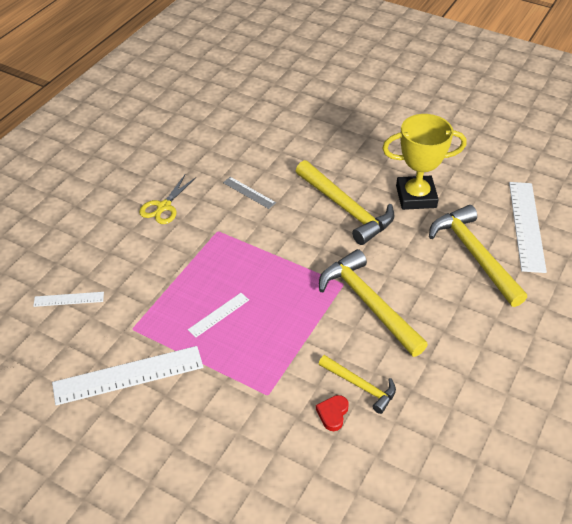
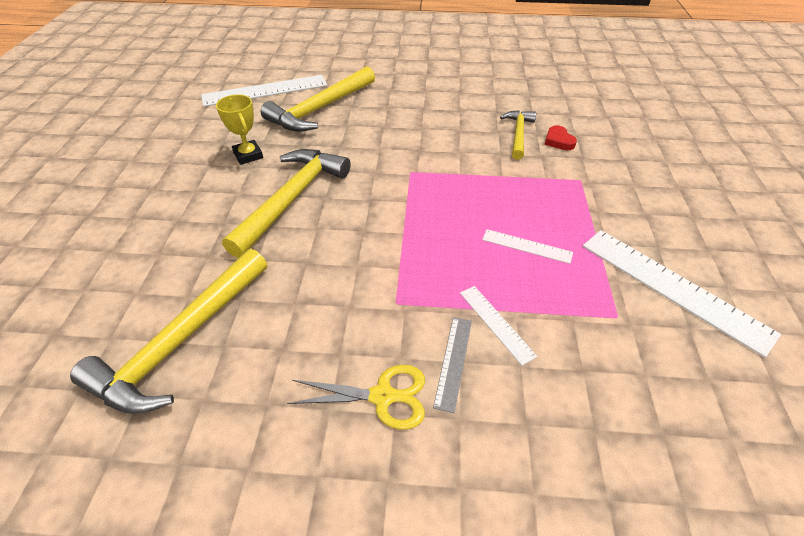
camera: 115 degrees left, 0 degrees up
white ruler [33,292,104,307] -> white ruler moved to [460,286,538,366]
grey ruler [223,177,276,209] -> grey ruler moved to [433,317,472,413]
red heart [316,395,349,431] -> red heart turned 75 degrees clockwise [545,125,577,150]
yellow hammer [319,249,428,357] -> yellow hammer moved to [70,249,267,414]
yellow trophy [382,114,467,210] -> yellow trophy [216,94,263,165], size x0.56

